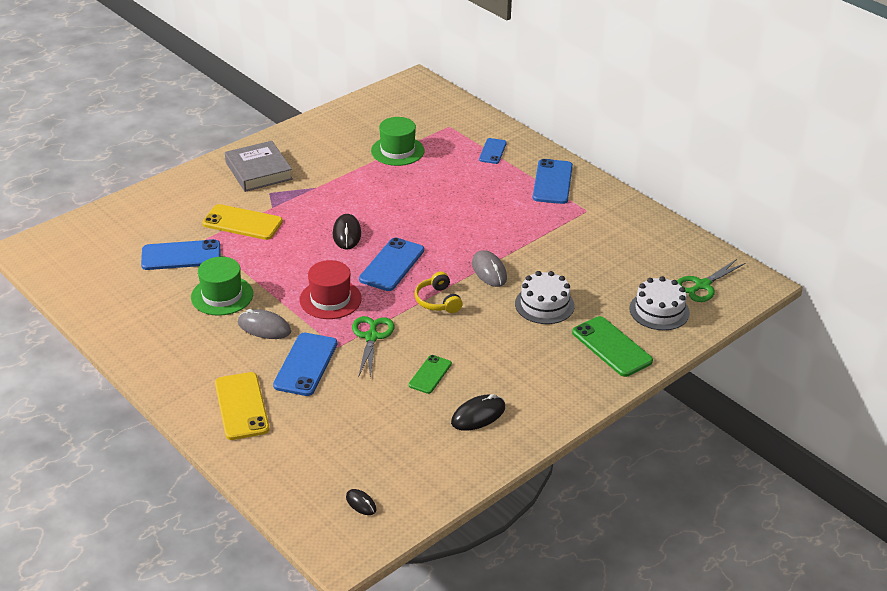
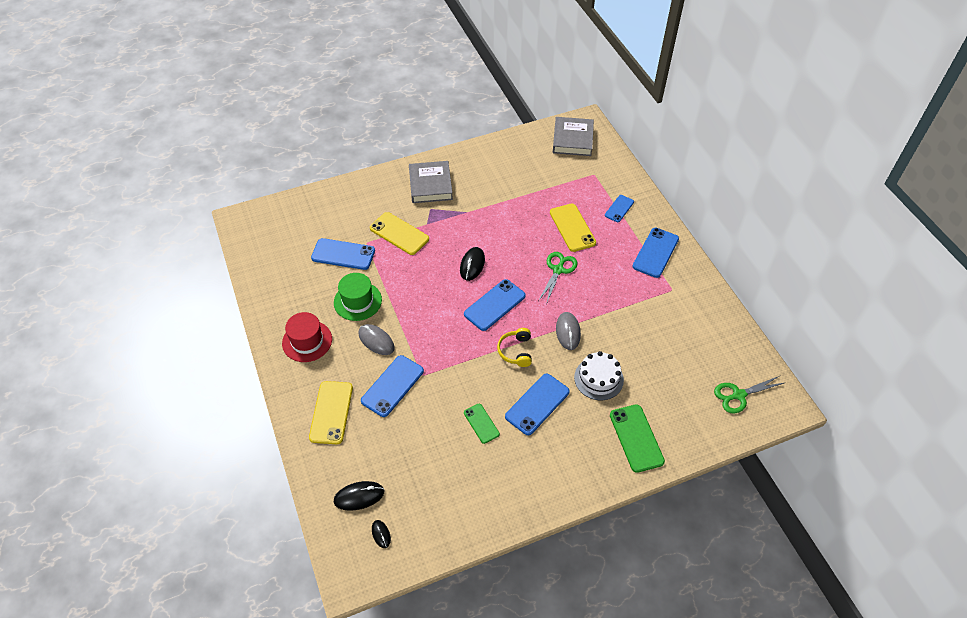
camera: 20 degrees right, 15 degrees up
red hat [300,260,362,319] -> red hat moved to [282,312,332,362]
green scissors [352,316,394,378] -> green scissors moved to [538,252,578,304]
green hat [371,117,424,166] -> none
green phone [409,355,452,394] -> green phone turned 75 degrees counterclockwise [464,404,500,444]
black mouse [451,394,505,431] -> black mouse moved to [334,481,384,511]
white cake [629,276,690,330] -> none
none -> blue phone [505,374,570,435]
none -> yellow phone [550,204,596,252]
none -> grey book [553,117,594,156]

